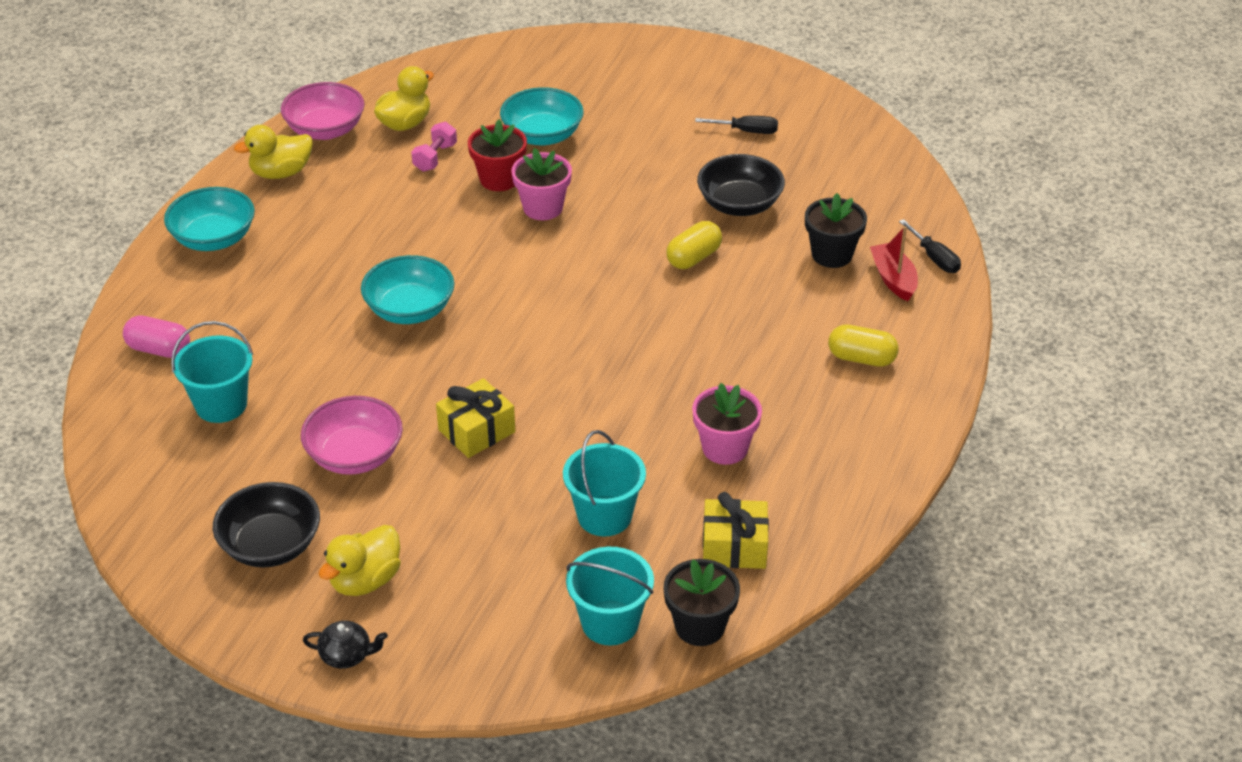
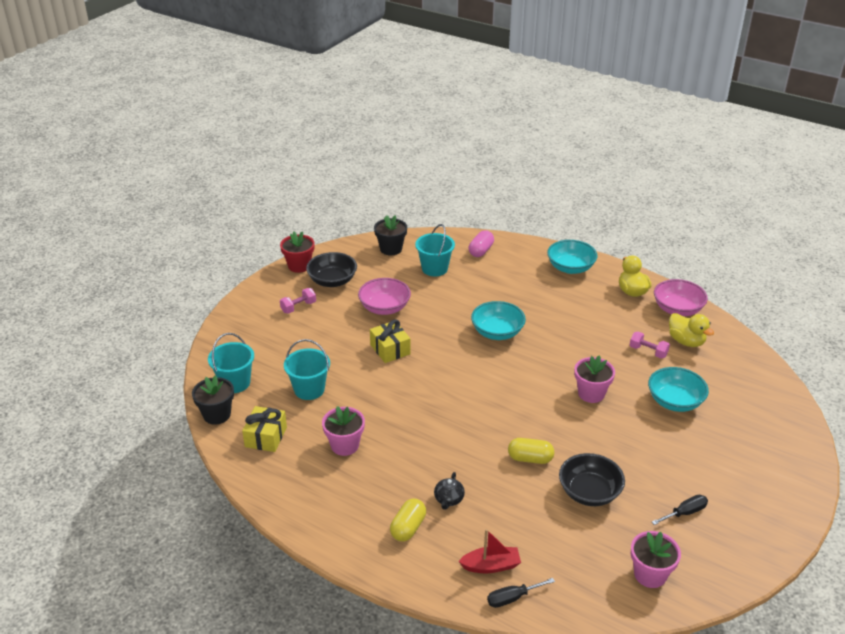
camera: 100 degrees right, 5 degrees down
black teapot [303,621,388,669] -> black teapot moved to [434,472,465,510]
yellow duck [318,525,401,596] -> pink dumbbell [280,288,316,313]
red flower pot [468,119,527,191] -> red flower pot moved to [280,232,314,273]
yellow capsule [666,221,722,269] -> yellow capsule turned 45 degrees counterclockwise [508,438,555,464]
black screwdriver [695,116,778,134] -> black screwdriver turned 135 degrees counterclockwise [652,495,708,525]
black flower pot [805,193,867,268] -> black flower pot moved to [374,215,407,255]
none -> pink flower pot [631,531,681,588]

